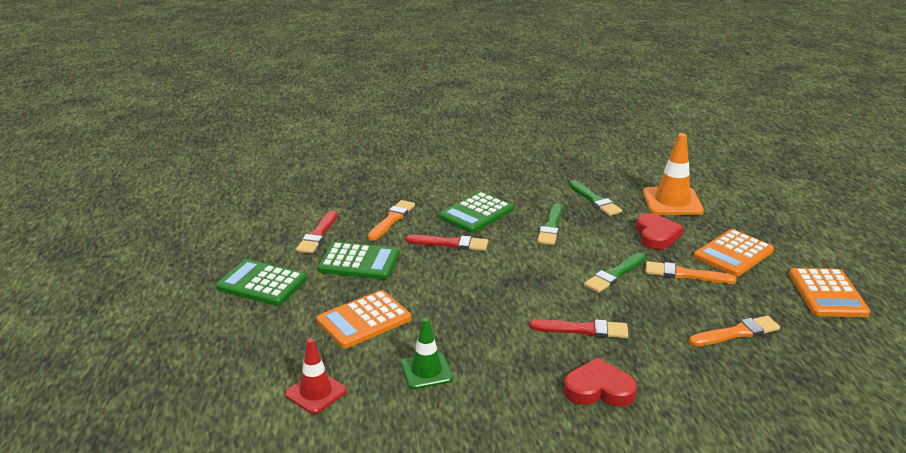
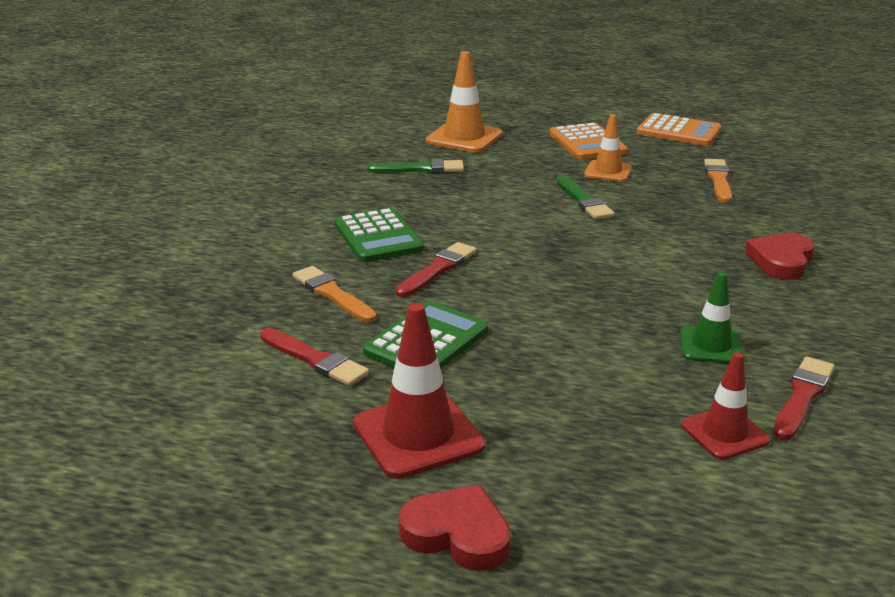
camera: 65 degrees left, 0 degrees up
green calculator [216,259,307,306] -> red traffic cone [353,303,485,479]
orange calculator [316,290,411,348] -> none
red brush [530,319,628,338] -> red brush moved to [773,356,835,440]
green brush [537,203,562,245] -> none
red heart [636,213,684,250] -> red heart moved to [399,485,511,571]
orange brush [645,261,737,284] -> orange traffic cone [584,114,632,182]

